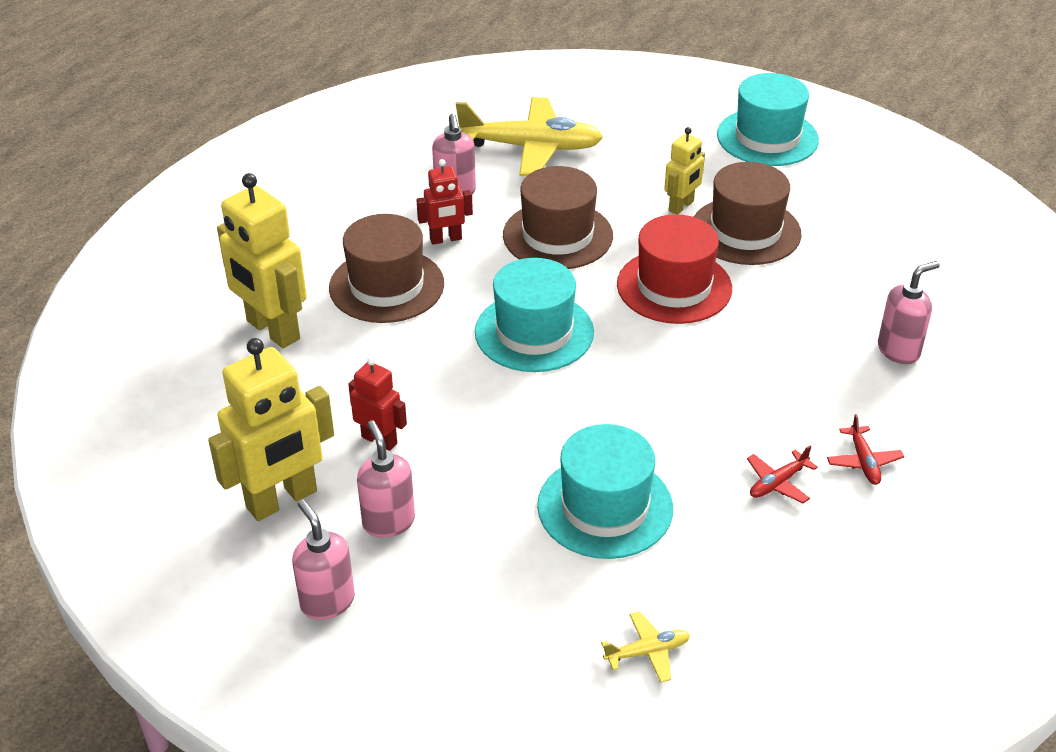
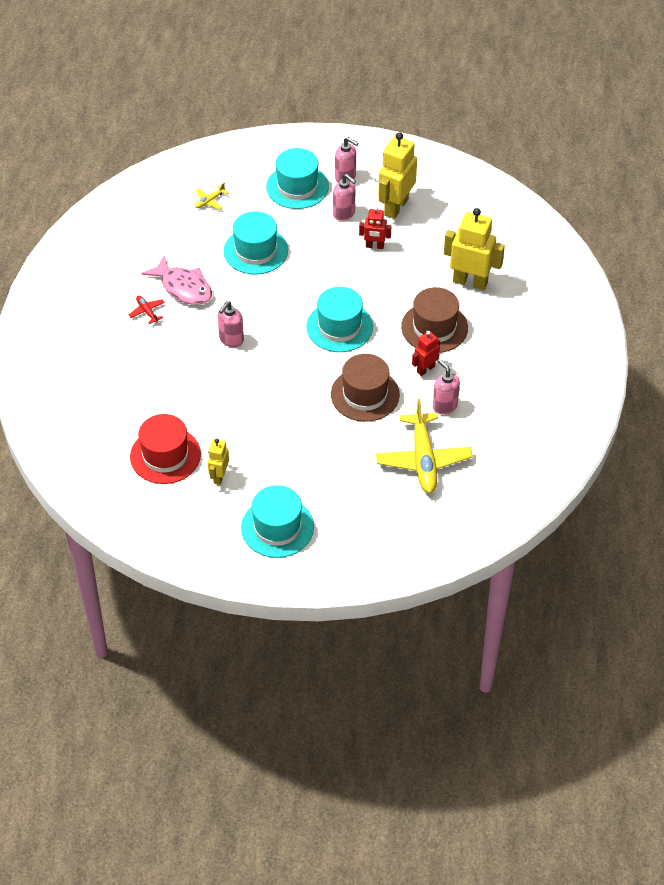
camera: 155 degrees right, 10 degrees up
yellow plane [456,97,603,176] -> yellow plane turned 75 degrees counterclockwise [376,399,473,493]
red hat [617,214,732,324] -> red hat moved to [130,414,201,484]
yellow robot [664,127,705,214] -> yellow robot moved to [208,439,229,485]
brown hat [694,162,802,265] -> none
red plane [747,445,818,503] -> pink fish [141,256,212,305]
pink soap dispenser [878,261,940,364] -> pink soap dispenser moved to [218,301,244,347]
none -> turquoise hat [266,148,329,209]

